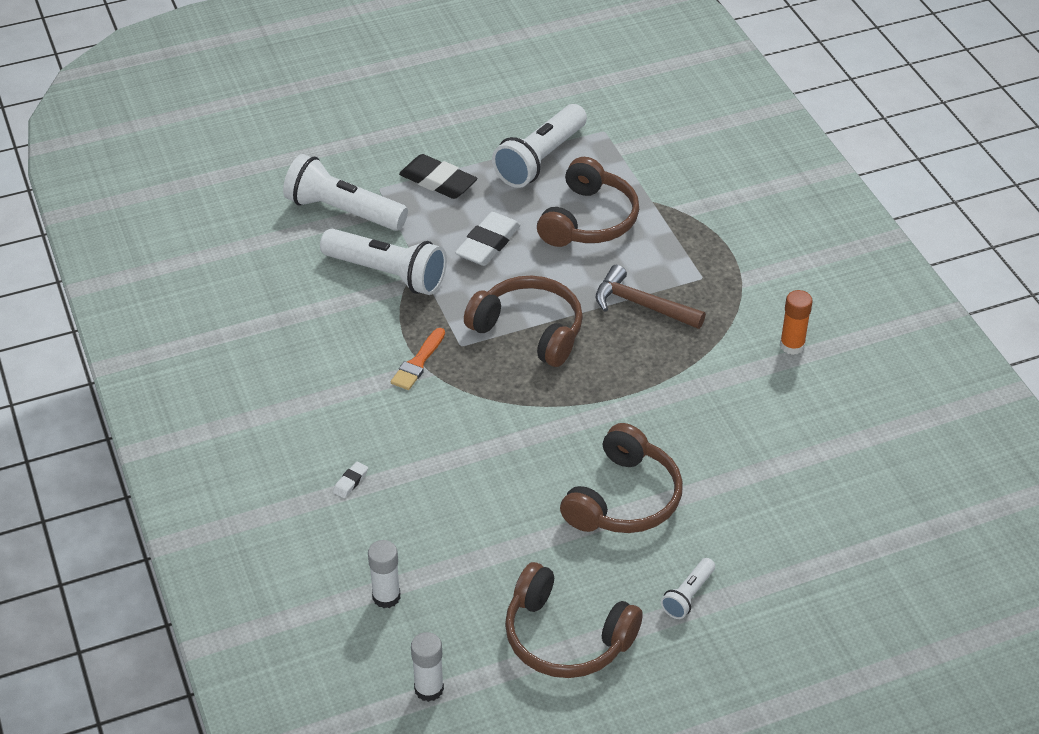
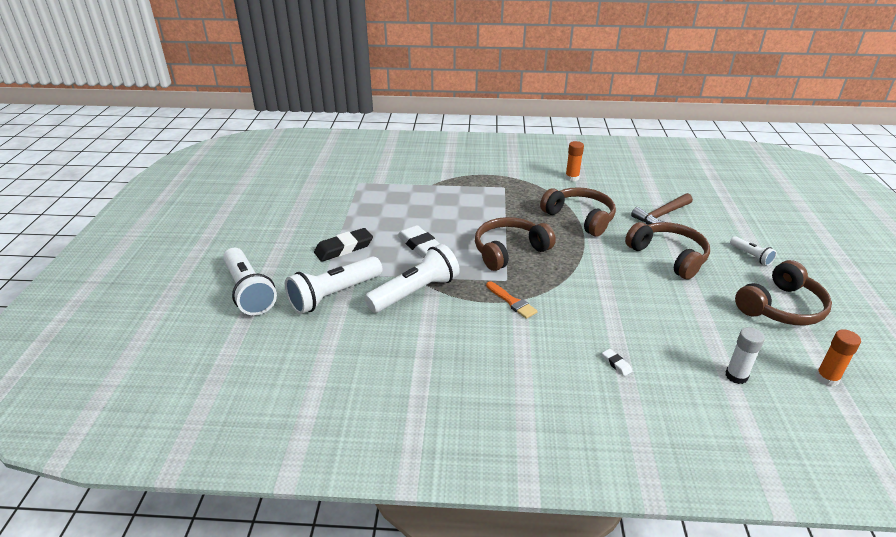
camera: 65 degrees left, 10 degrees down
white glue stick [411,632,444,702] -> orange glue stick [816,329,861,386]
white flashlight [492,104,587,188] -> white flashlight moved to [223,248,277,315]
brown headphones [537,157,639,247] -> brown headphones moved to [540,187,616,236]
brown hammer [596,265,706,329] -> brown hammer moved to [631,193,693,225]

